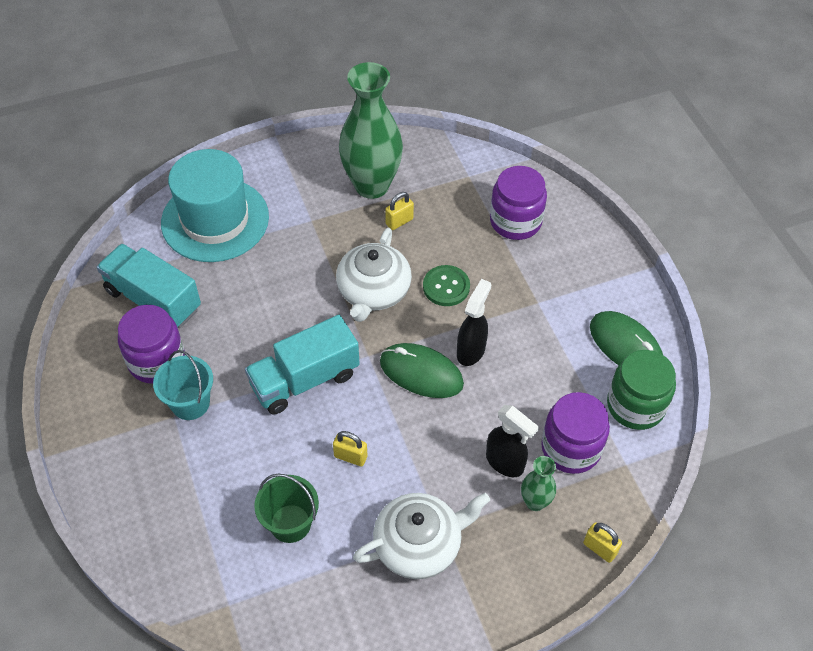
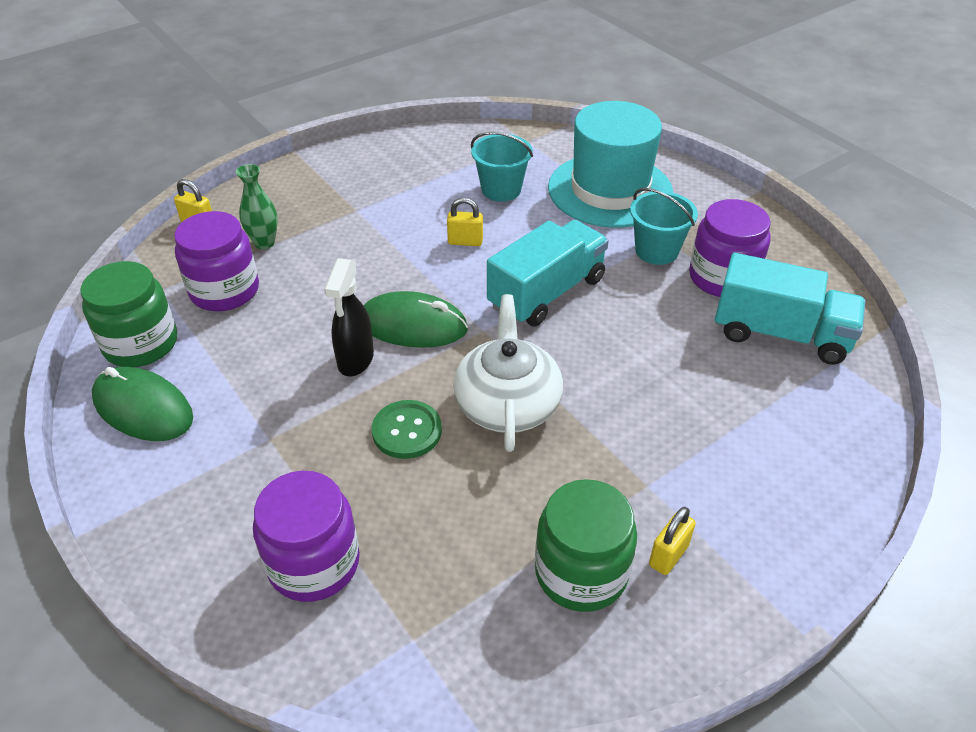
camera: 165 degrees right, 10 degrees down
turquoise hat [161,149,269,262] -> turquoise hat moved to [548,101,673,228]
green bucket [254,473,319,543] -> turquoise bucket [471,132,533,202]
green vase [339,62,403,199] -> green jar [535,479,637,612]
white teapot [353,493,490,579] -> none
yellow padlock [385,192,414,230] -> yellow padlock moved to [649,507,696,575]
black spray bottle [486,405,539,477] -> none

